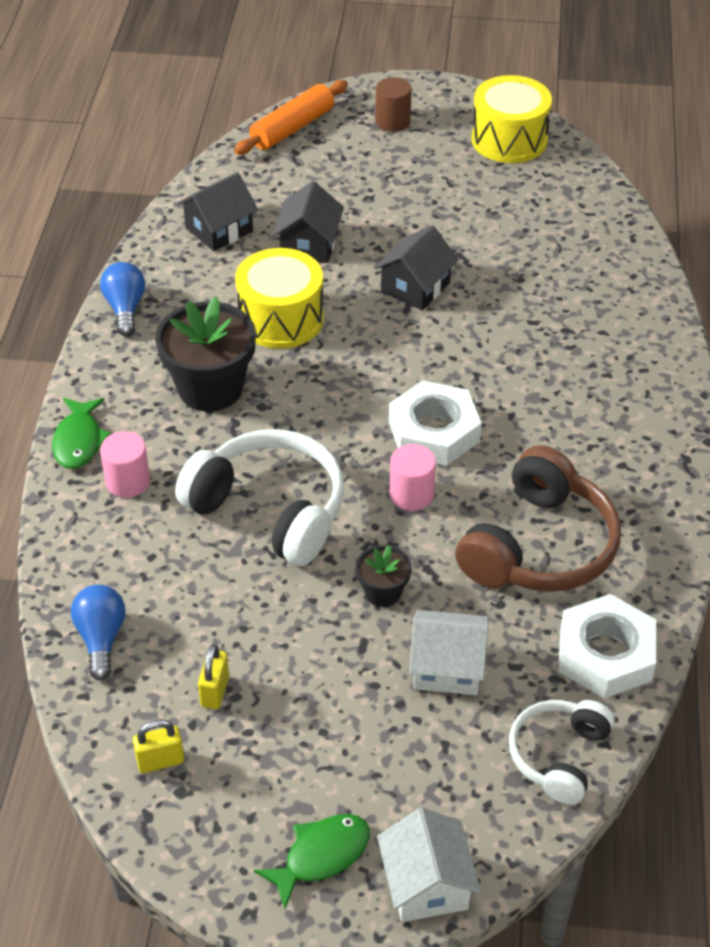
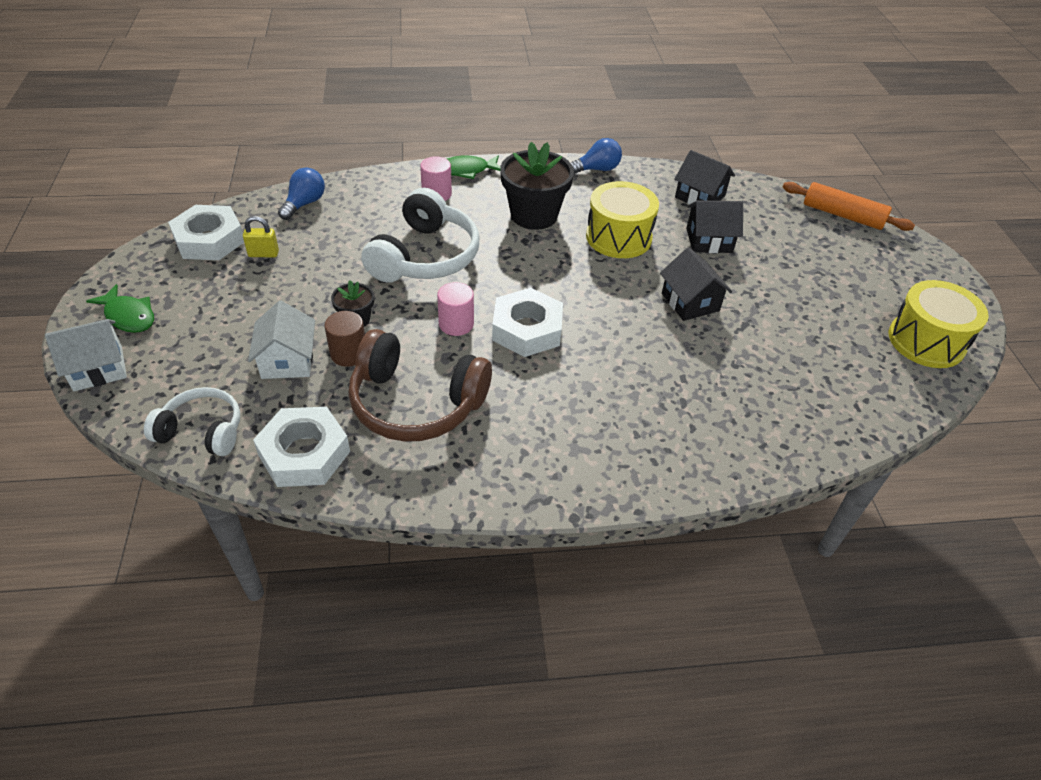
camera: 75 degrees right, 0 degrees up
blue light bulb [71,585,126,680] -> blue light bulb turned 45 degrees counterclockwise [278,168,325,220]
yellow padlock [133,719,184,773] -> white nut [168,205,244,260]
black house [374,225,459,310] -> black house turned 45 degrees clockwise [660,247,732,321]
brown cylinder [375,77,412,132] -> brown cylinder moved to [324,311,365,367]

